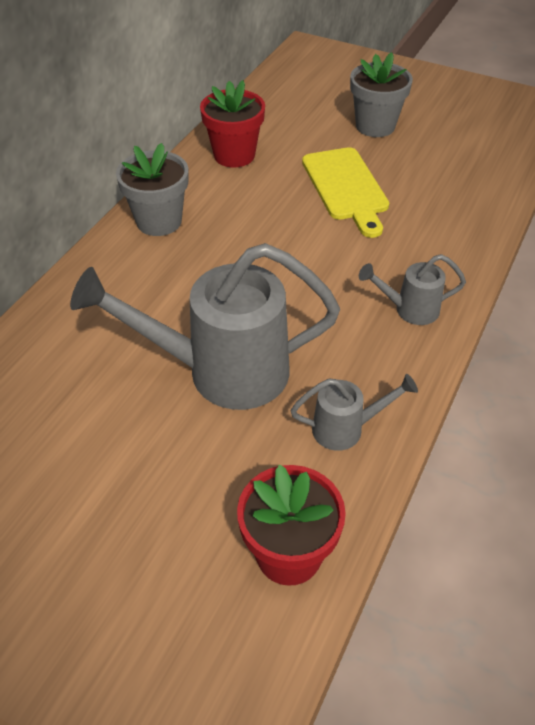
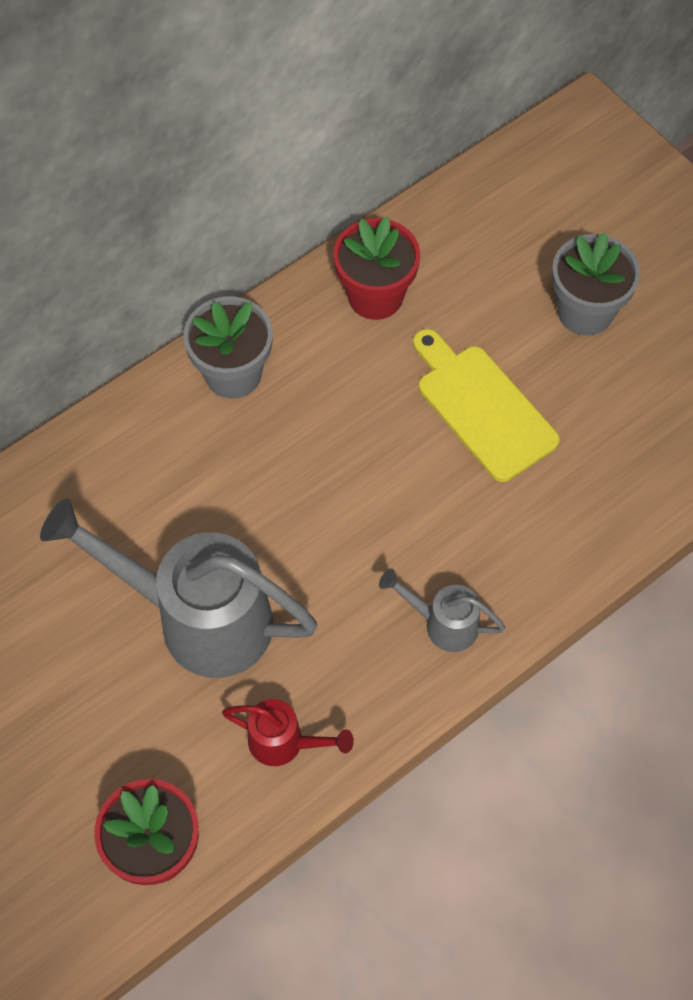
camera: 25 degrees right, 15 degrees up
grey watering can [290,374,418,451] -> red watering can [222,699,354,766]
yellow cutting board [302,147,389,238] -> yellow cutting board turned 135 degrees clockwise [413,329,560,482]

